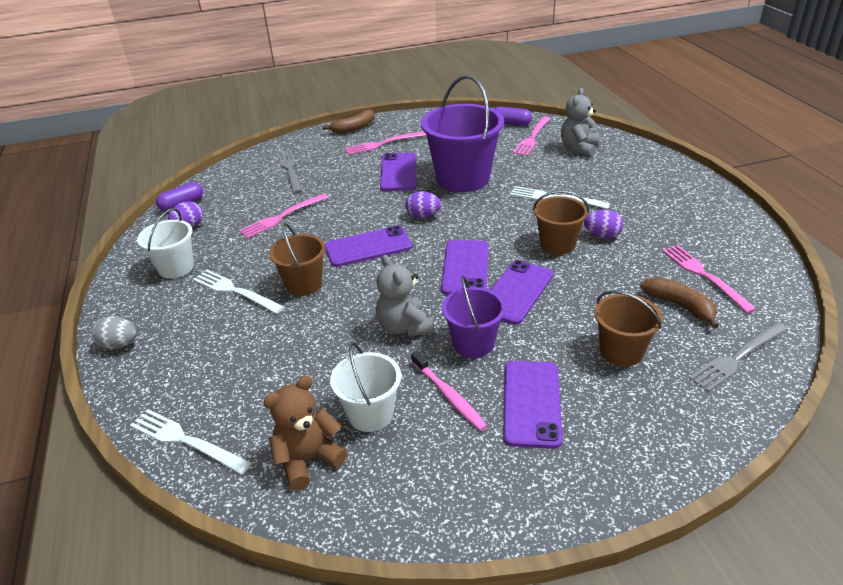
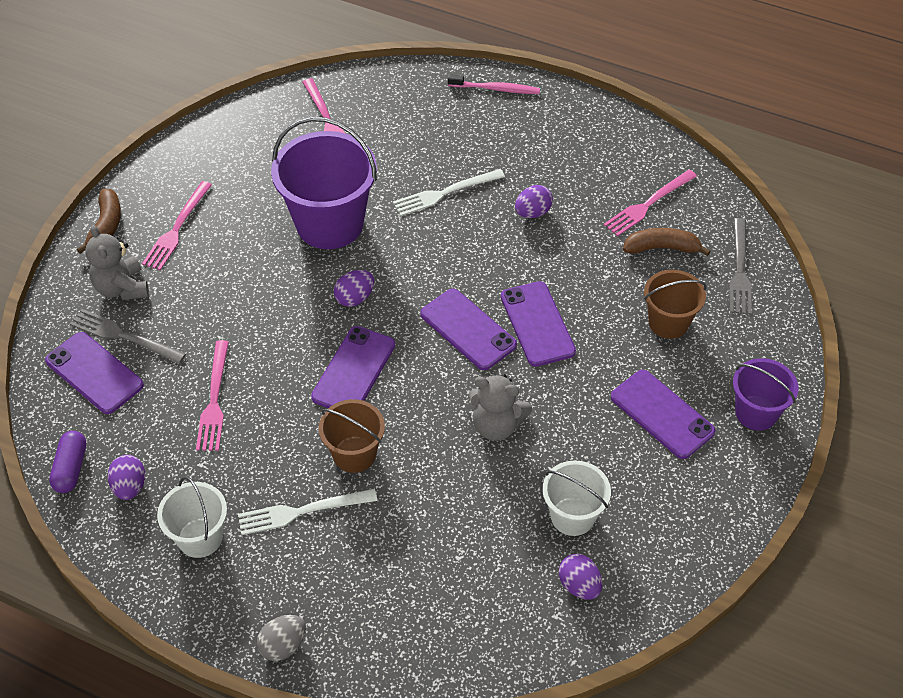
camera: 50 degrees left, 15 degrees up
white fork [130,409,251,475] -> none
brown teddy bear [263,376,347,490] -> purple egg [559,554,602,600]
purple phone [380,153,417,191] -> purple phone moved to [45,332,144,414]
pink toothbrush [411,351,487,431] -> pink toothbrush moved to [448,74,540,94]
purple bucket [442,276,506,358] -> purple bucket moved to [733,358,798,431]
purple capsule [494,107,532,126] -> none
brown bucket [533,191,589,255] -> none
grey teddy bear [561,88,599,157] -> grey teddy bear moved to [85,225,149,300]
pink fork [662,245,757,314] -> pink fork turned 60 degrees counterclockwise [604,170,697,236]

